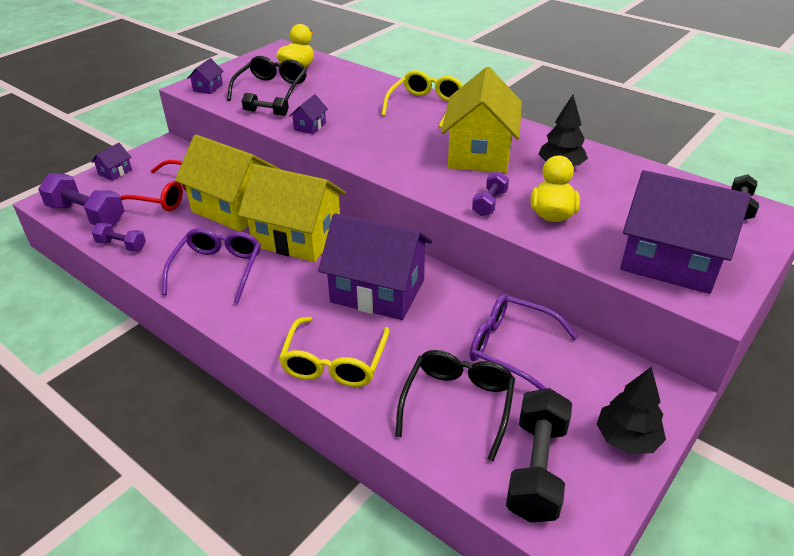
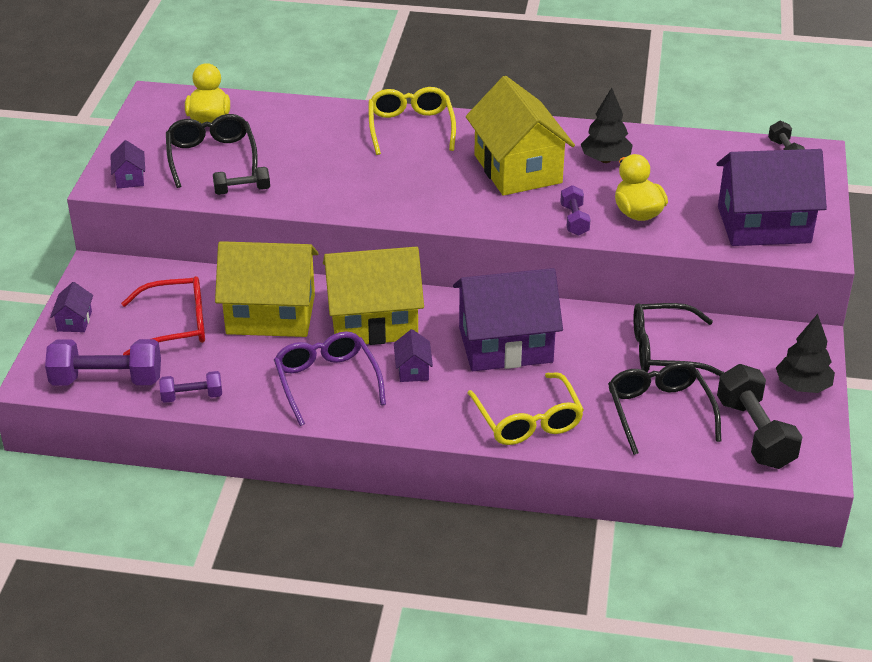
camera: 30 degrees left, 0 degrees up
purple house [289,94,328,134] -> purple house moved to [394,329,433,382]
purple glasses [470,294,578,390] -> black glasses [633,303,725,376]

